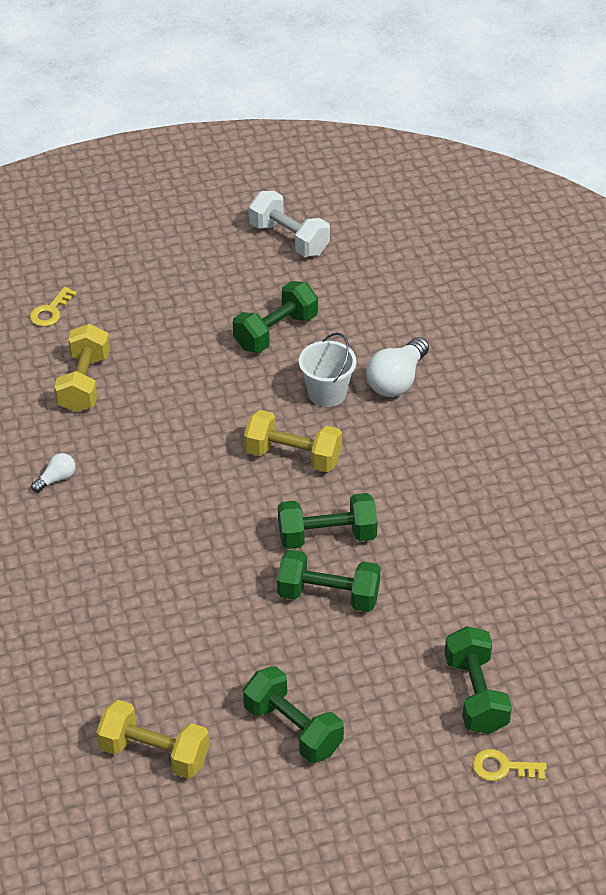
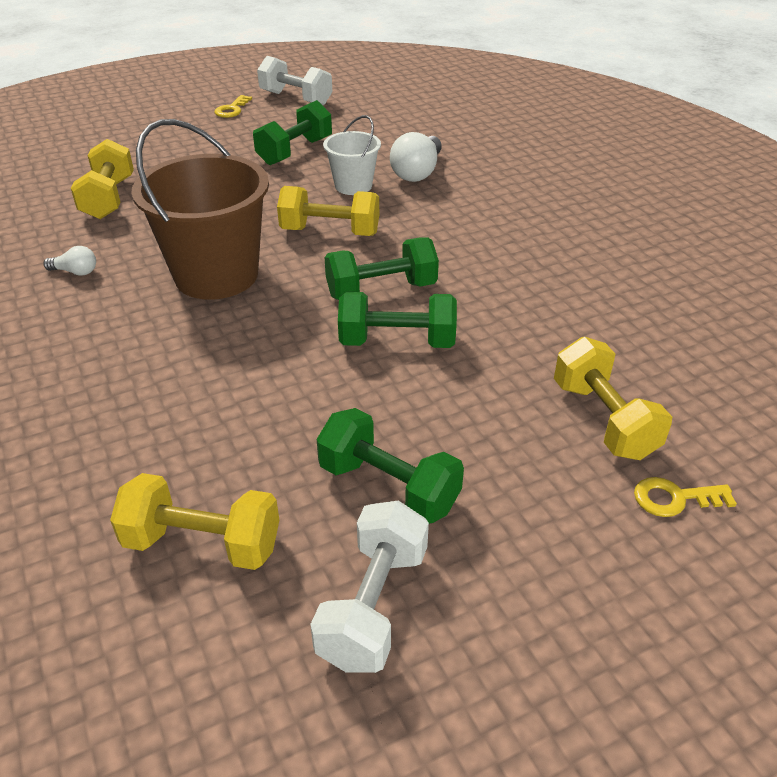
camera: 10 degrees left, 5 degrees down
yellow key [30,287,77,327] -> yellow key moved to [214,95,252,118]
white light bulb [31,453,75,493] -> white light bulb turned 60 degrees clockwise [43,246,96,276]
green dumbbell [445,626,512,734] -> yellow dumbbell [554,337,672,460]
none -> brown bucket [131,119,269,300]
none -> white dumbbell [310,501,429,673]

